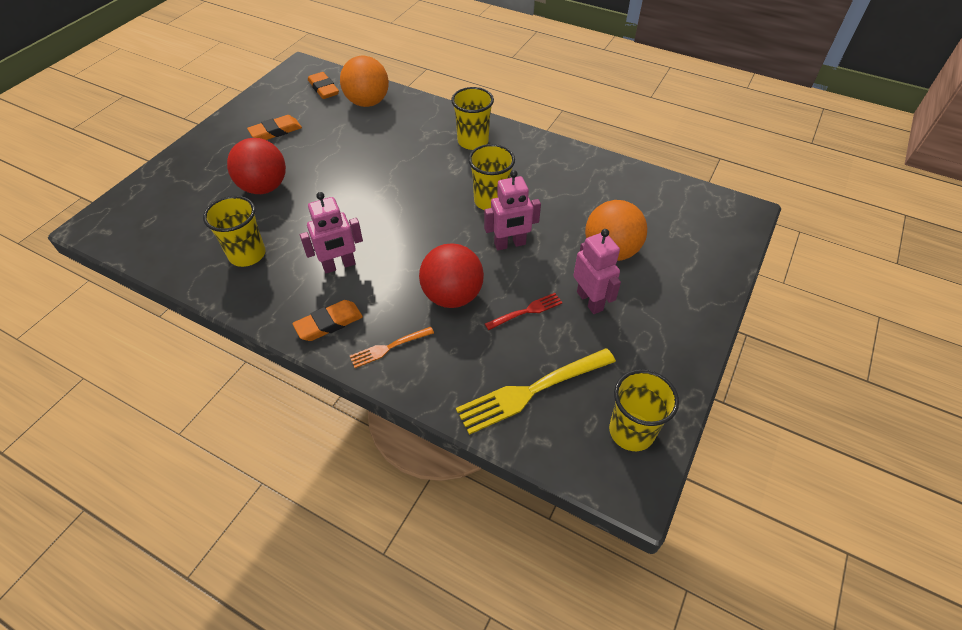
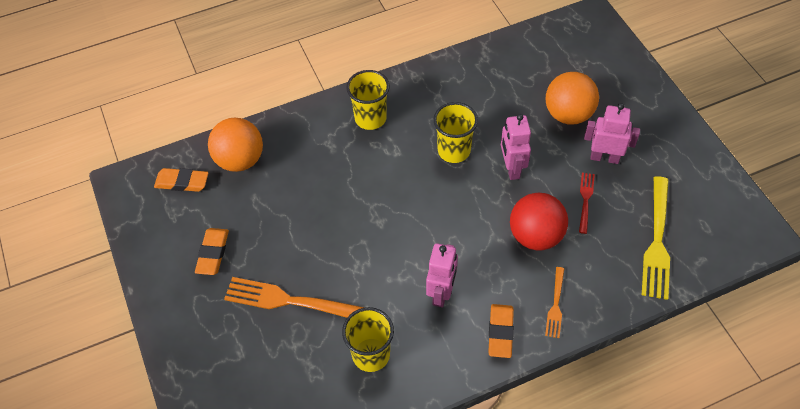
camera: 50 degrees left, 5 degrees up
red ball [227,138,286,194] -> orange fork [224,277,365,318]
pink robot [484,170,541,250] -> pink robot turned 150 degrees clockwise [501,114,531,180]
yellow cup [609,369,679,451] -> none

